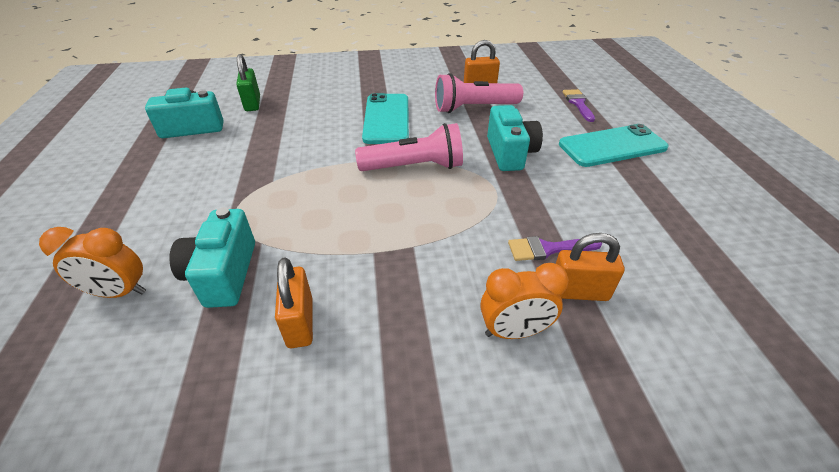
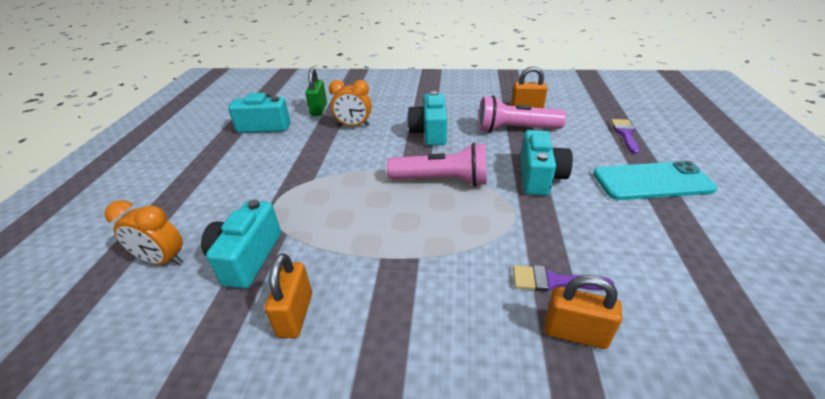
camera: 15 degrees right, 5 degrees down
turquoise phone [362,93,409,144] -> turquoise camera [407,91,447,146]
orange clock [480,263,569,339] -> orange clock moved to [329,80,372,126]

